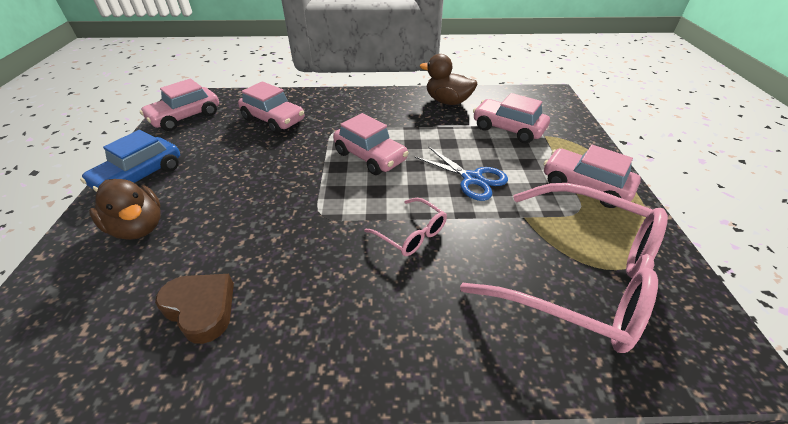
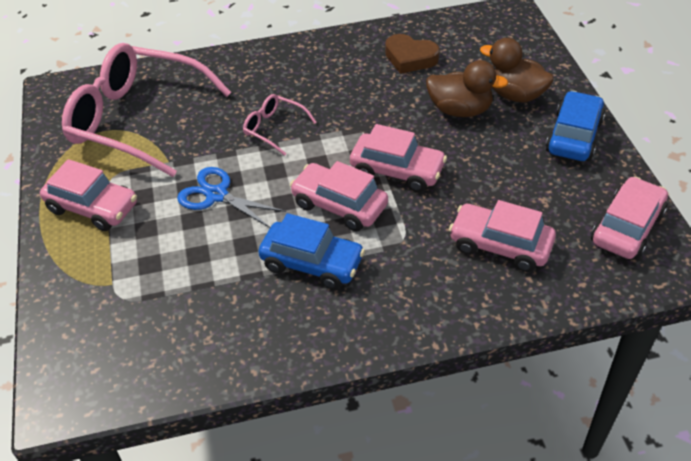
camera: 170 degrees right, 5 degrees up
brown duck [420,54,477,105] -> brown duck moved to [426,60,508,117]
pink car [473,93,550,143] -> pink car moved to [350,124,447,192]
none -> blue car [258,213,365,290]

